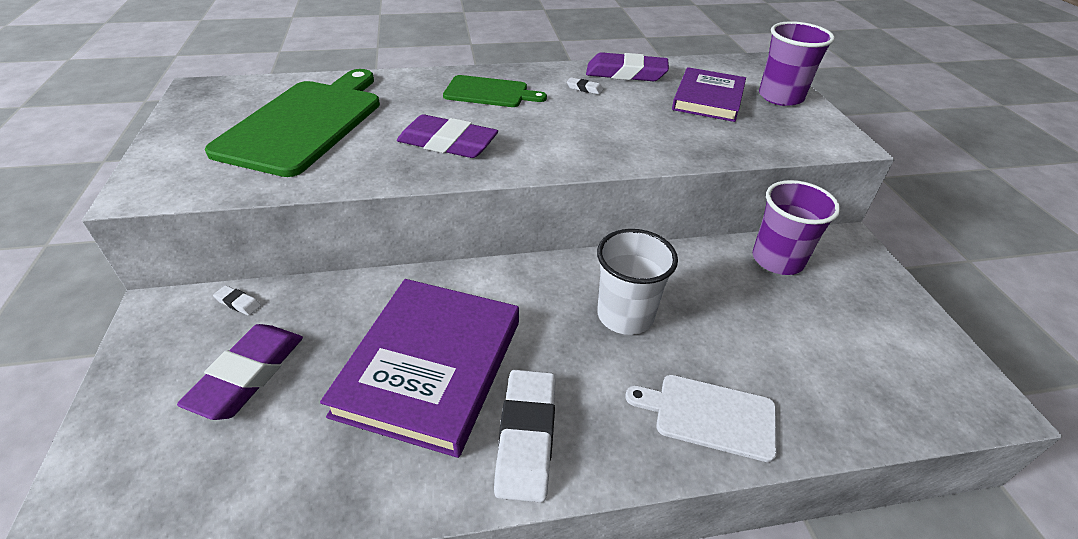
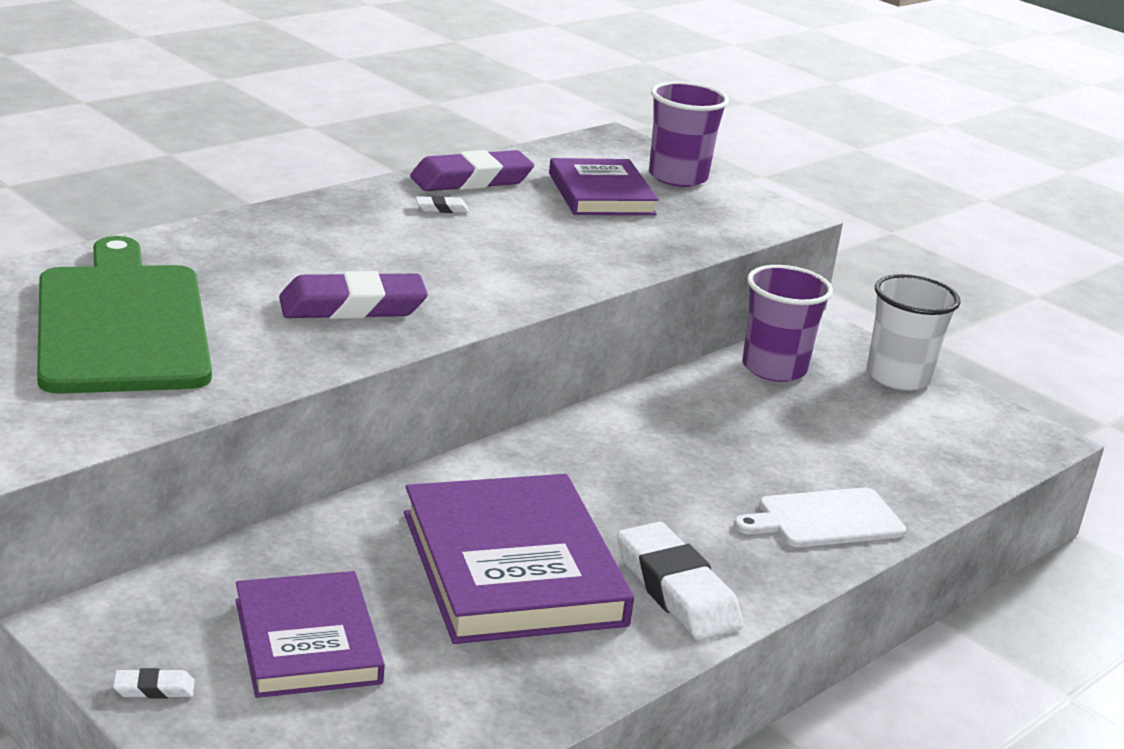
camera: 35 degrees left, 15 degrees down
purple eraser [177,324,303,420] -> purple book [235,571,385,698]
white eraser [213,285,261,316] -> white eraser moved to [113,668,195,698]
green cutting board [443,75,547,107] -> none
white cup [597,229,678,335] -> white cup moved to [867,274,961,391]

